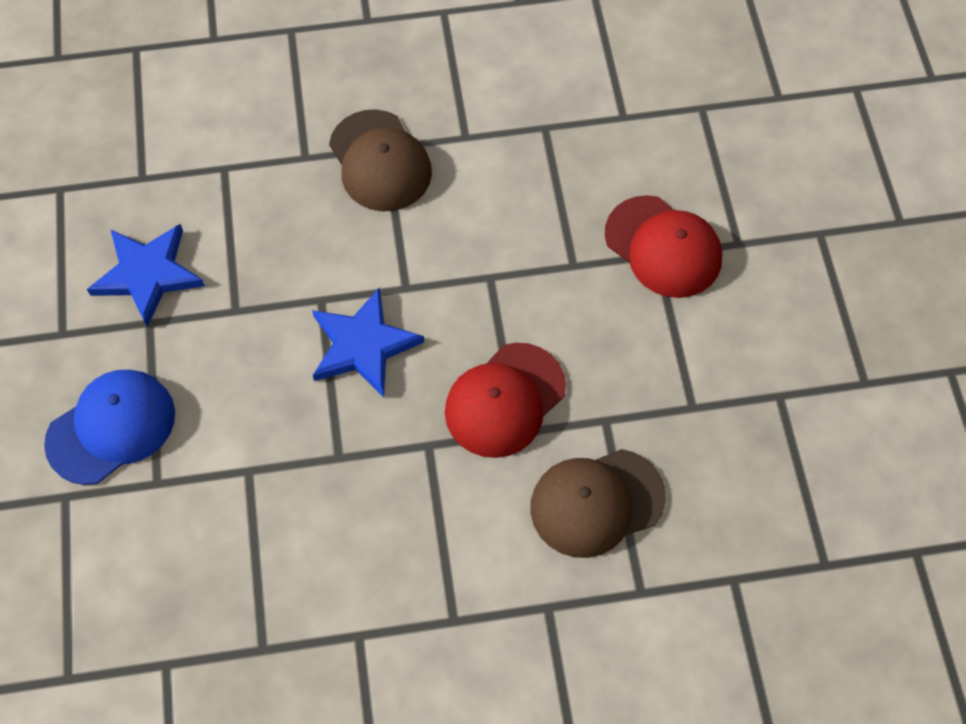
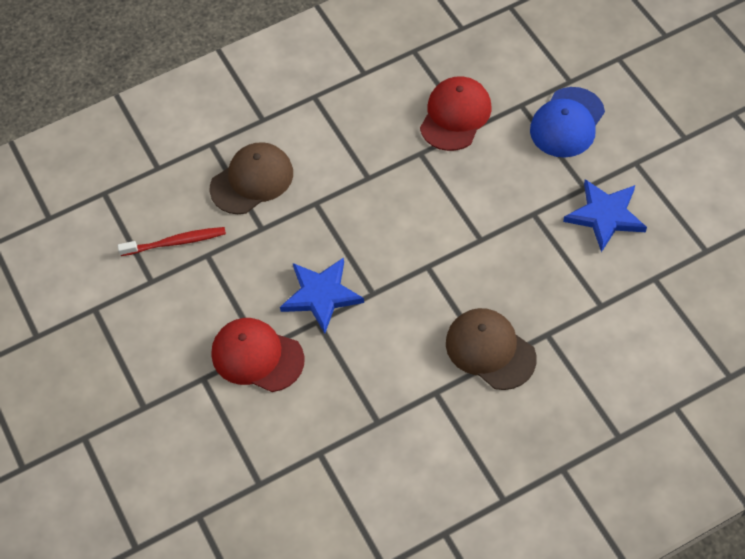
camera: 165 degrees right, 5 degrees down
blue star [312,287,424,397] -> blue star moved to [280,257,364,334]
red cap [445,343,566,458] -> red cap moved to [420,76,492,151]
none -> red toothbrush [118,227,226,256]

